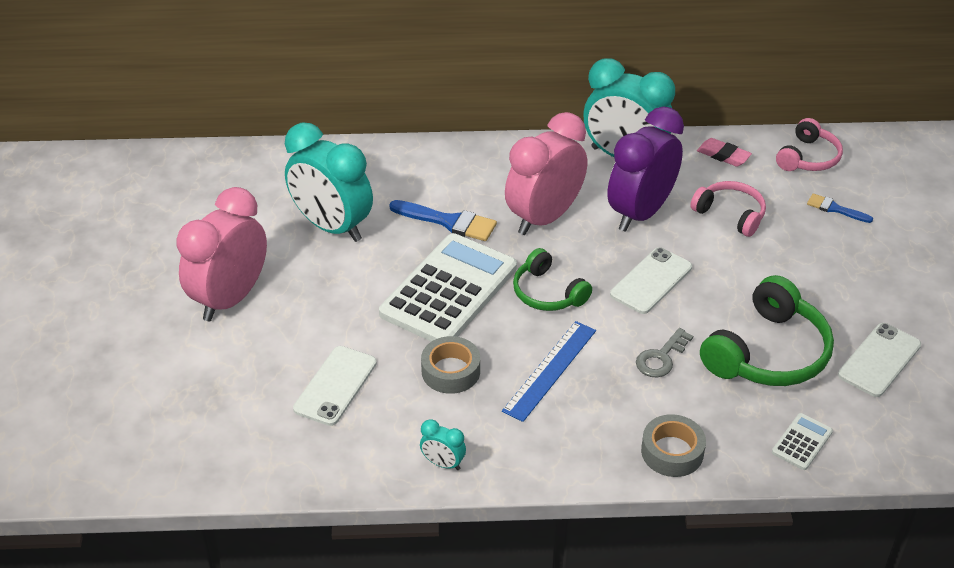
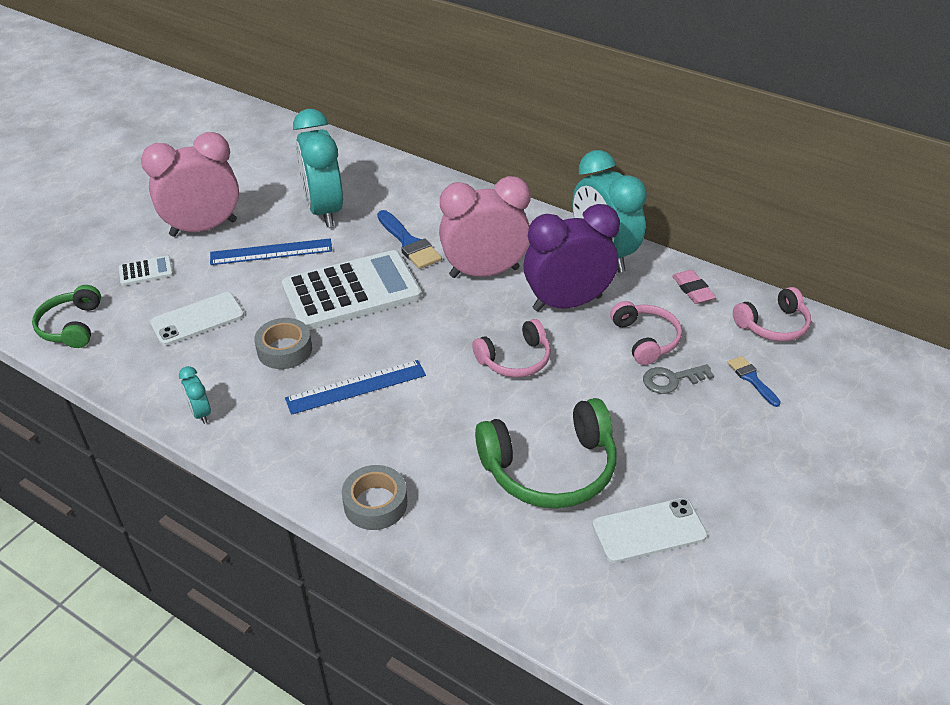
camera: 35 degrees right, 0 degrees up
green headphones [513,248,592,311] -> green headphones moved to [32,285,101,348]
white phone [610,247,692,314] -> pink headphones [472,319,551,377]
grey key [636,328,693,377] -> grey key moved to [643,364,714,394]
white calculator [772,413,833,470] -> white calculator moved to [119,255,173,286]
none -> blue ruler [210,238,332,265]

